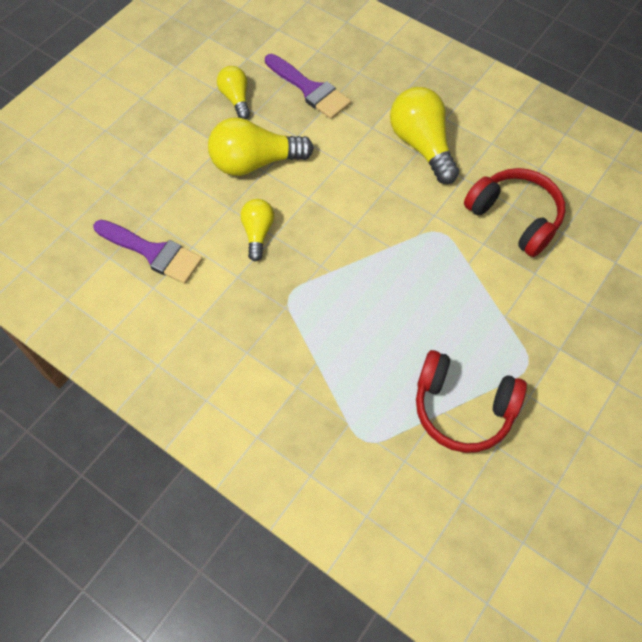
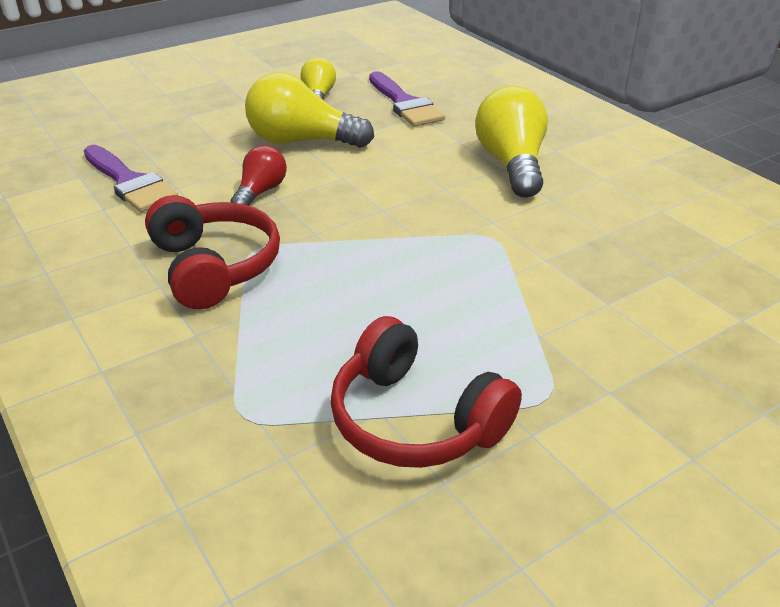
camera: 20 degrees right, 25 degrees down
yellow light bulb [240,199,274,261] -> red light bulb [230,145,287,206]
red headphones [464,168,565,257] -> red headphones moved to [145,195,280,310]

